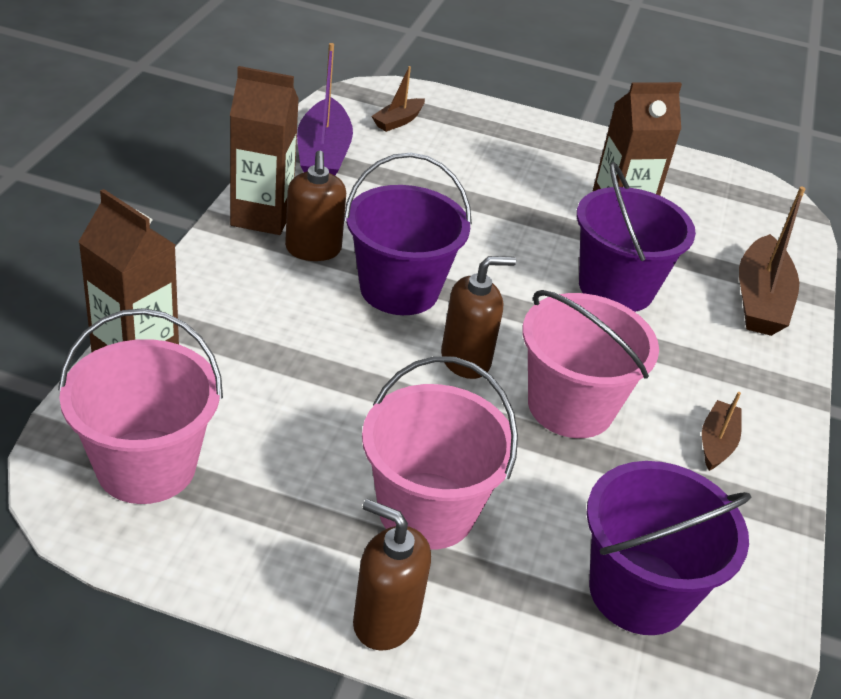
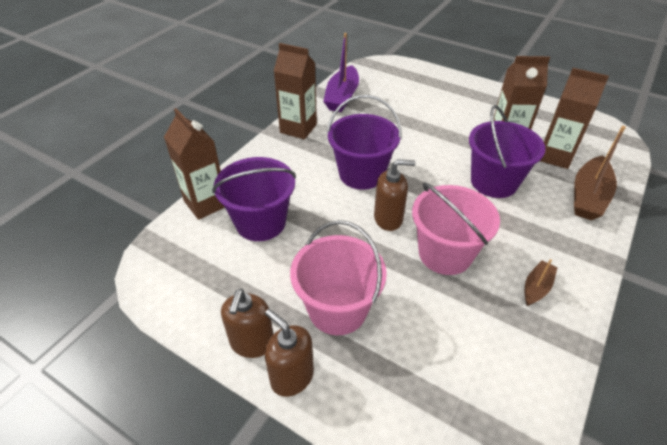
camera: 20 degrees right, 5 degrees up
pink bucket [58,308,223,504] -> none
brown soap dispenser [285,150,346,261] -> brown soap dispenser moved to [221,289,274,358]
brown boat [371,66,425,132] -> none
purple bucket [586,461,751,635] -> purple bucket moved to [213,157,296,241]
none -> brown carton [540,68,609,169]

